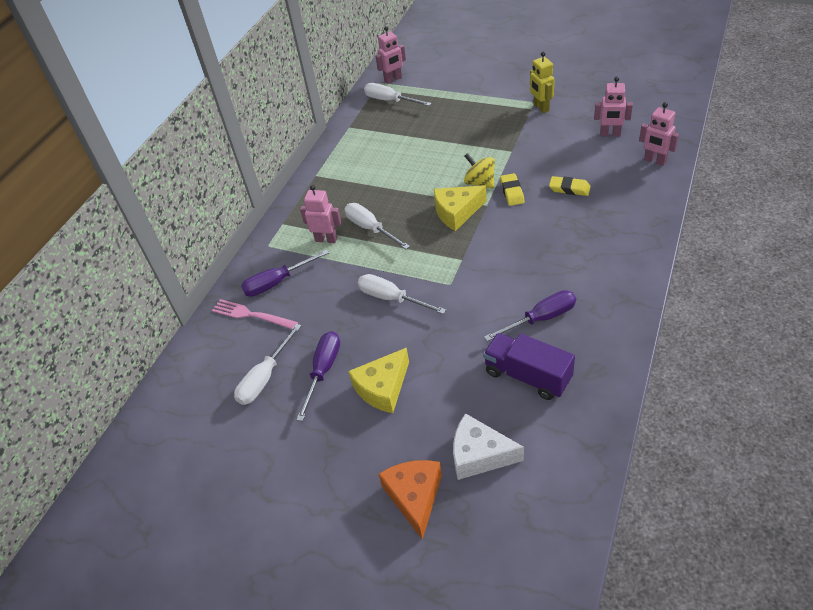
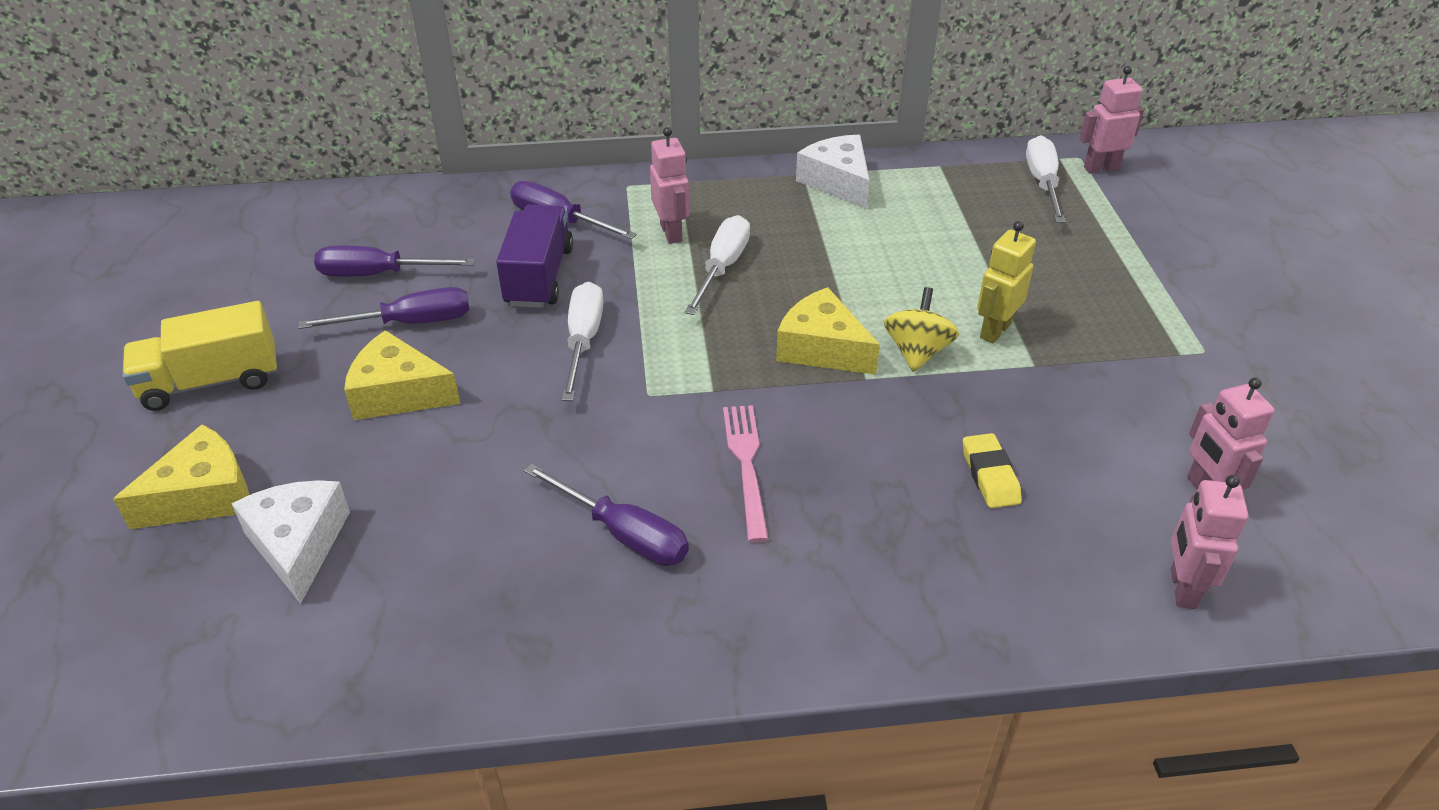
camera: 55 degrees right, 5 degrees down
pink fork [212,299,298,329] -> pink fork moved to [723,405,768,542]
white screwdriver [234,324,301,405] -> purple screwdriver [314,245,475,276]
pink robot [375,26,406,84] -> pink robot turned 135 degrees clockwise [1079,66,1144,173]
orange cheese [378,460,442,540] -> yellow cheese [113,424,249,529]
purple truck [483,333,575,400] -> purple truck moved to [496,205,573,308]
yellow eraser [500,173,525,206] -> none
yellow robot [530,52,555,113] -> yellow robot moved to [977,221,1036,344]
none -> yellow truck [123,301,277,411]
none -> white cheese [796,135,870,209]

